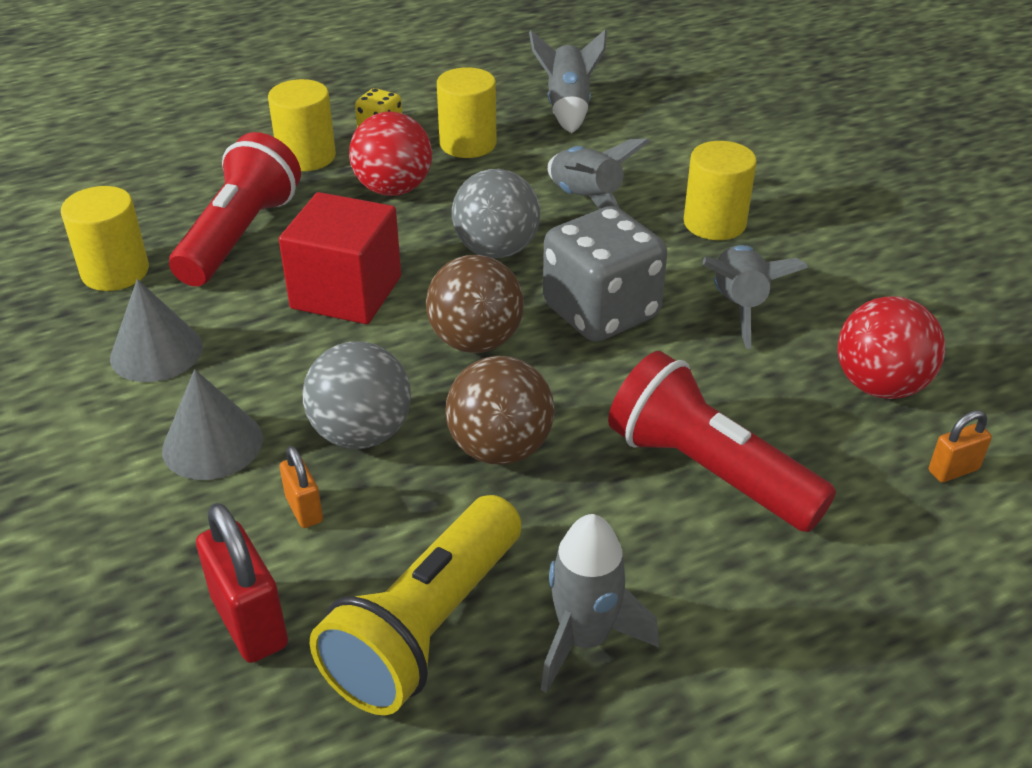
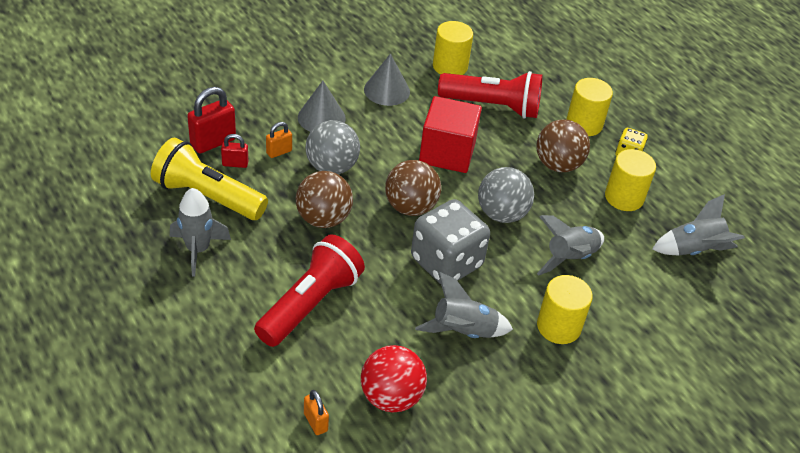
camera: 80 degrees right, 5 degrees up
red ball [349,112,432,196] -> brown ball [536,119,590,172]
none -> red padlock [221,134,248,168]

